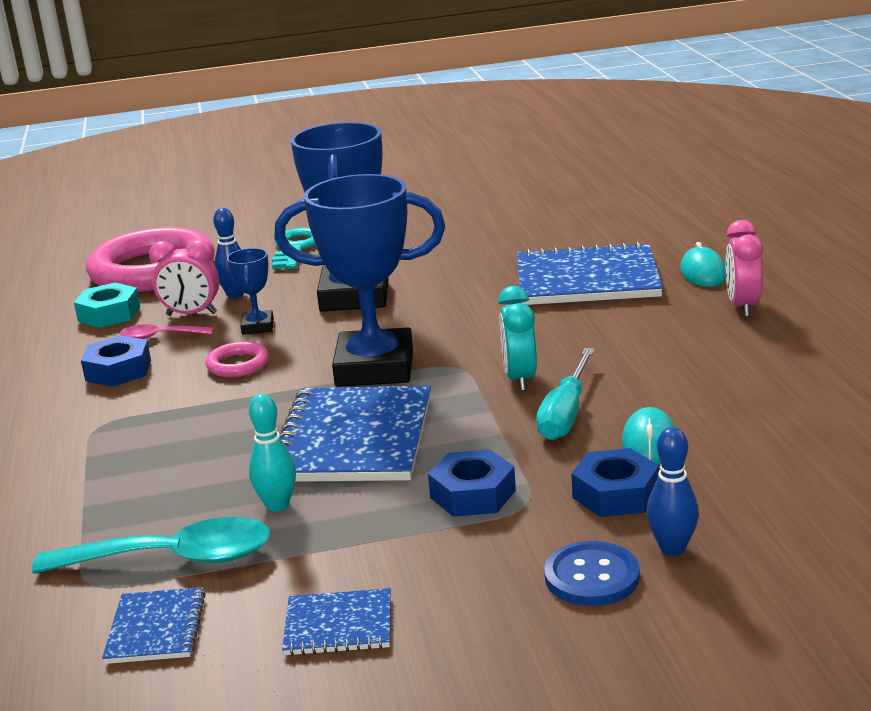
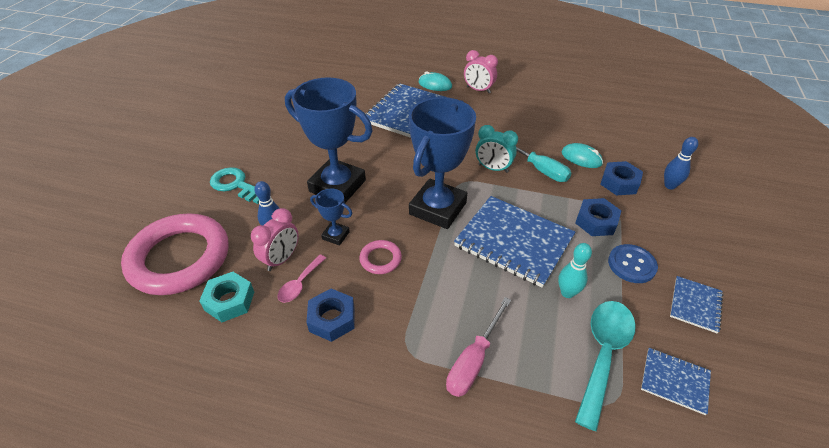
camera: 65 degrees left, 20 degrees up
blue button [544,541,640,606] -> blue button moved to [608,244,658,283]
none -> pink screwdriver [446,297,511,397]

